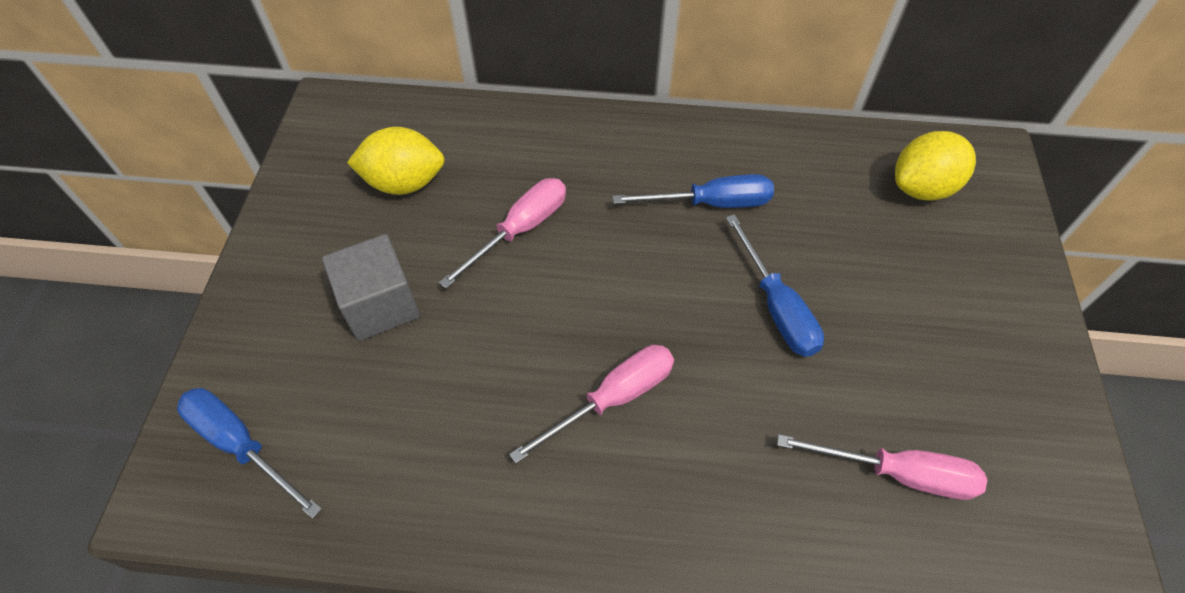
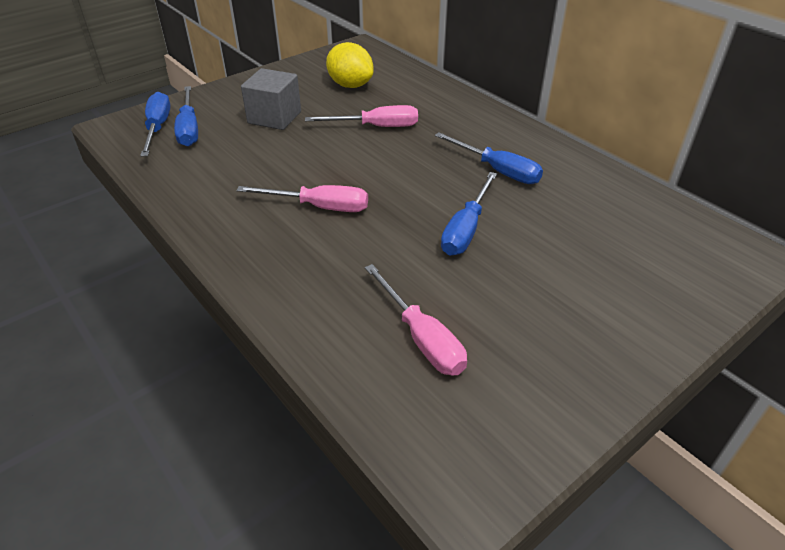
camera: 45 degrees right, 15 degrees down
yellow lemon [895,131,976,201] -> none
none -> blue screwdriver [174,86,198,147]

